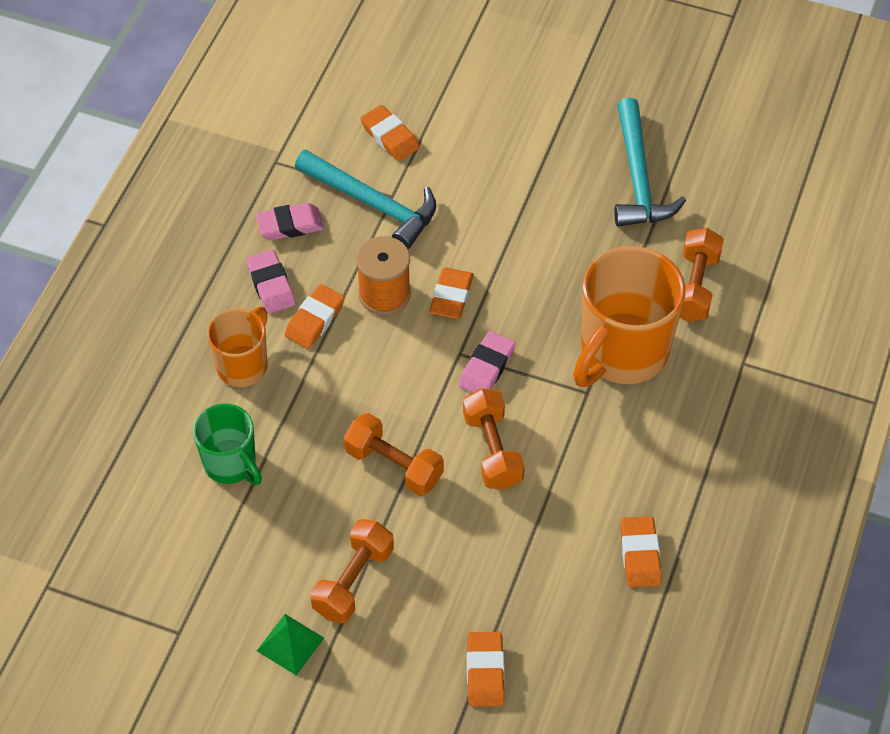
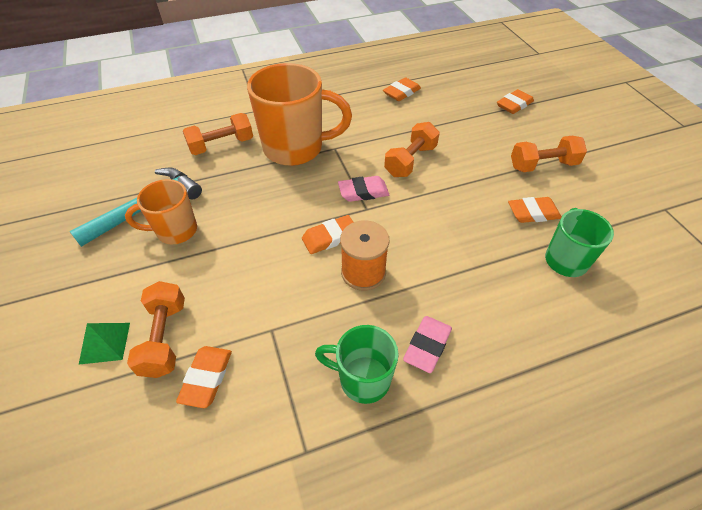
camera: 130 degrees left, 5 degrees down
orange mug [207,307,267,387] -> orange mug moved to [125,179,197,244]
pink eraser [256,203,324,240] -> green mug [315,325,399,404]
green pyramid [257,614,324,675] -> green pyramid moved to [79,323,130,365]
orange eraser [284,284,345,349] -> orange eraser moved to [508,197,562,223]
turquoise hammer [295,150,436,249] -> none
orange dumbbell [344,413,444,496] -> orange dumbbell moved to [127,281,185,378]

